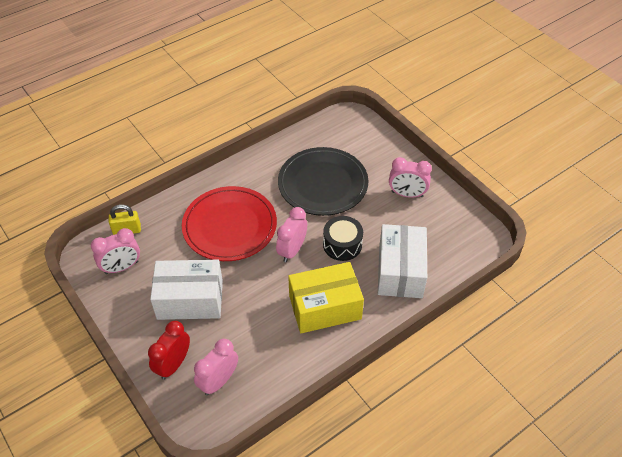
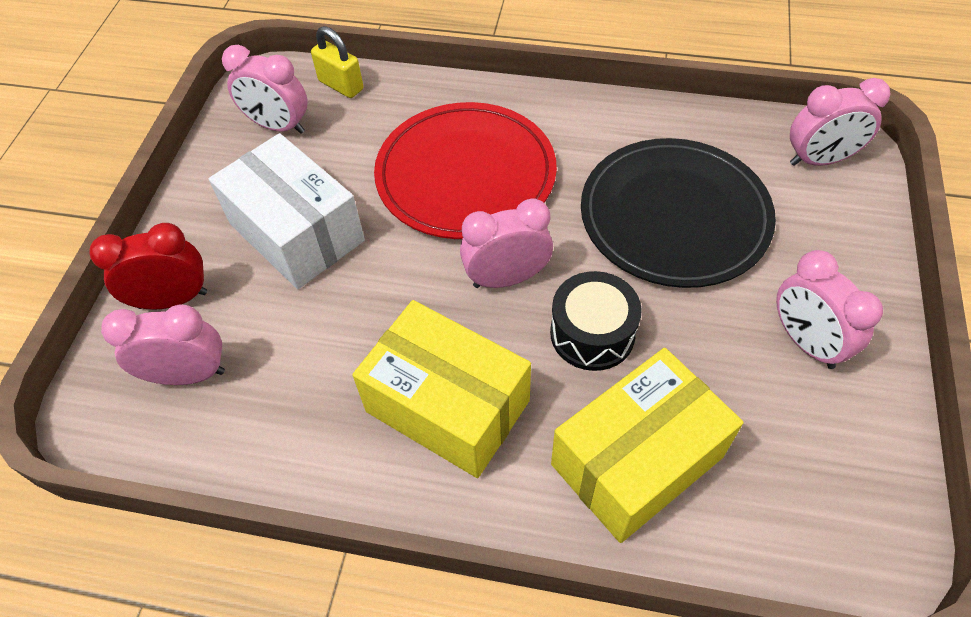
camera: 50 degrees right, 5 degrees up
white box [378,224,427,298] -> yellow box [551,348,743,543]
none -> pink clock [790,78,891,166]

